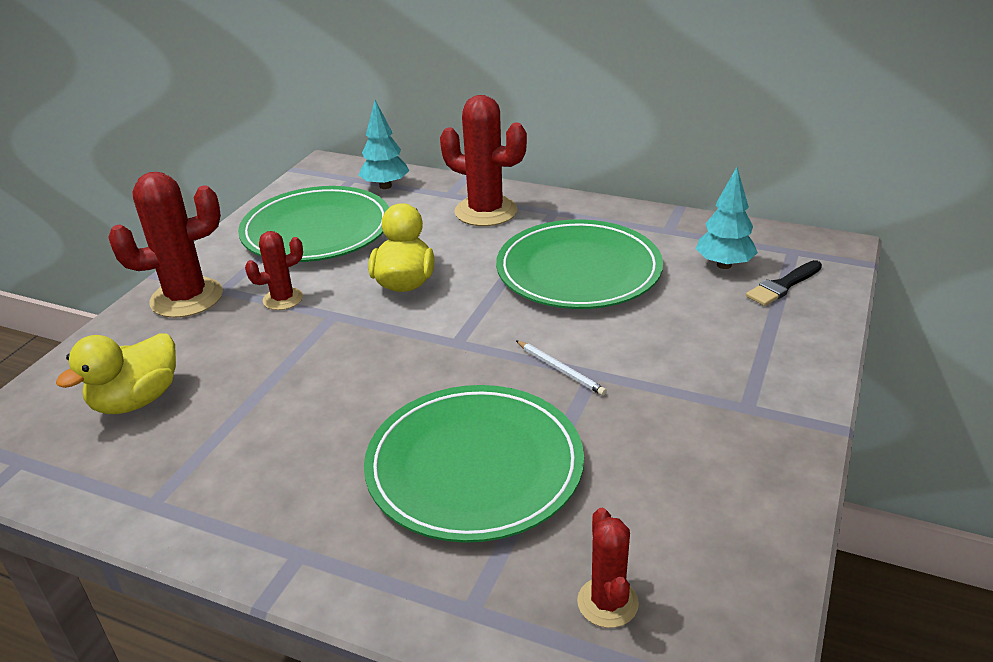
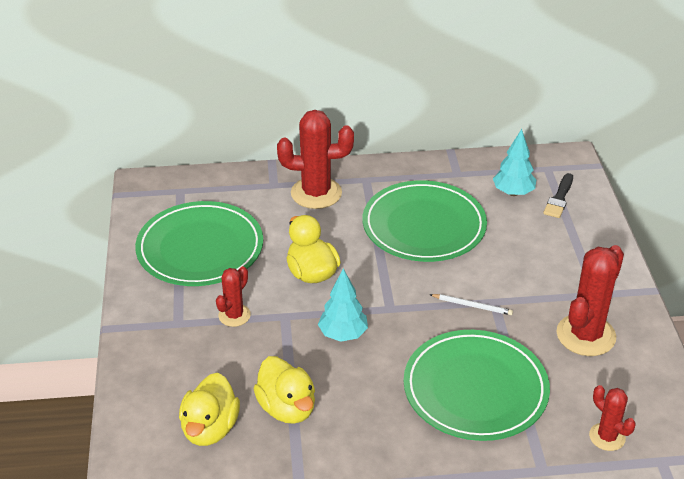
camera: 30 degrees left, 5 degrees up
red cactus [108,172,223,318] -> red cactus moved to [556,245,624,356]
turquoise tree [359,100,409,189] -> turquoise tree moved to [318,268,368,342]
none -> yellow duck [253,356,315,424]

